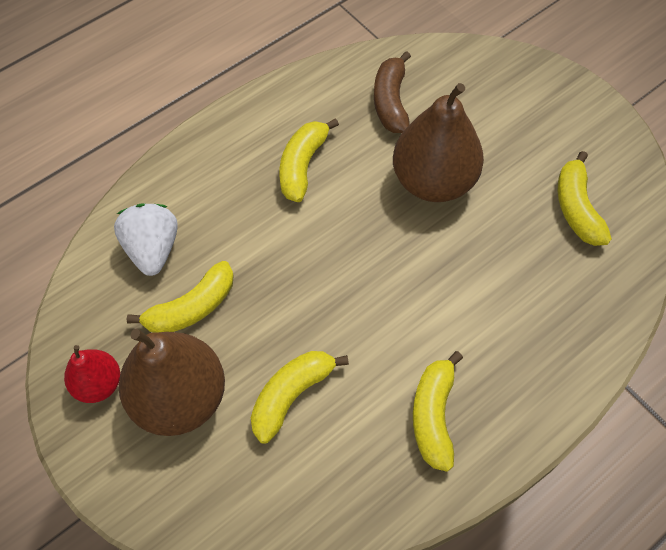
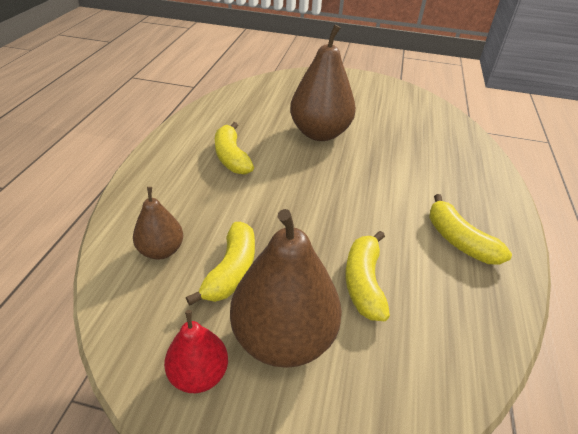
camera: 40 degrees left, 20 degrees down
white strawberry [114,203,178,276] -> brown pear [133,187,183,260]
brown banana [374,51,411,133] -> none
yellow banana [558,151,612,246] -> none

